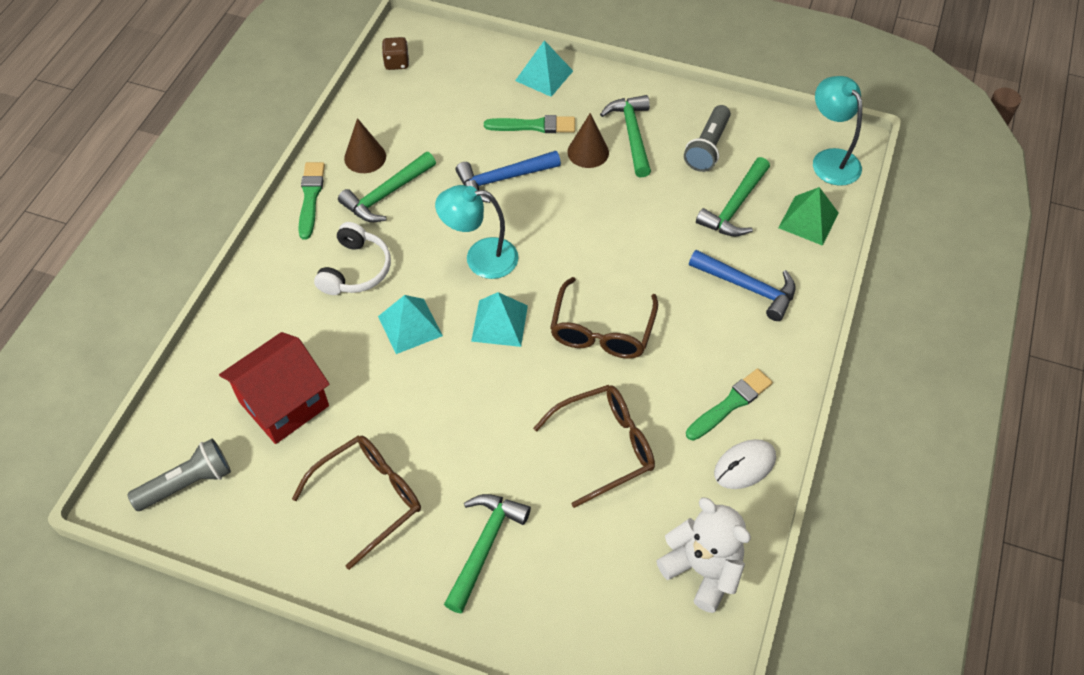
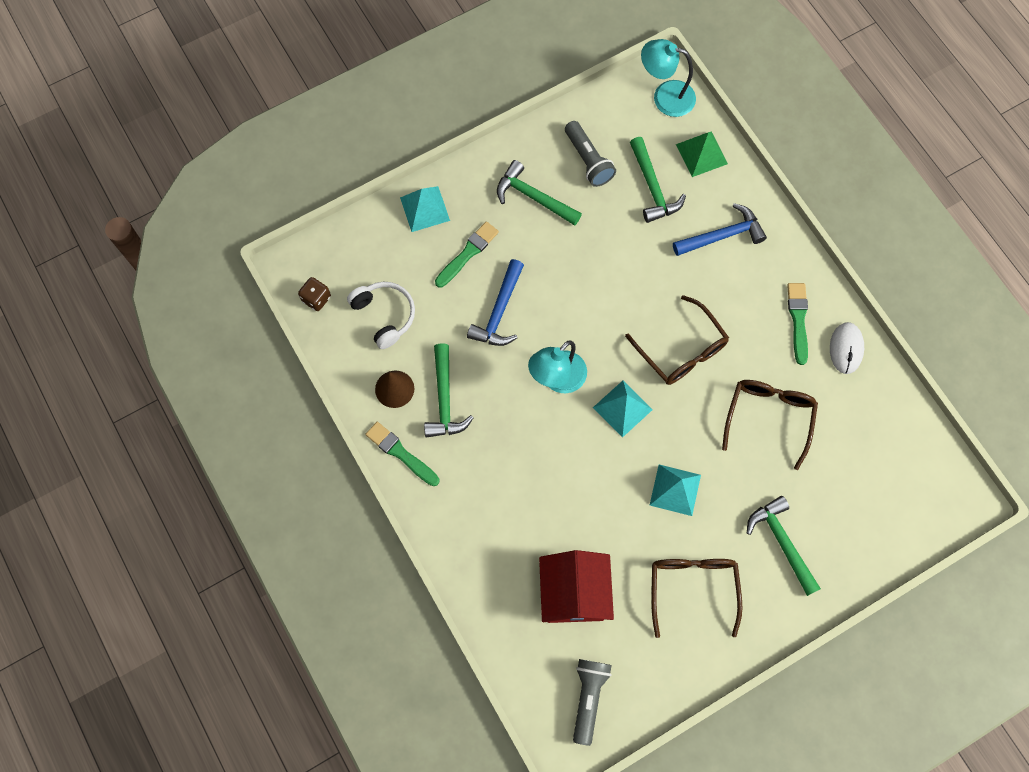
camera: 50 degrees left, 15 degrees up
white headphones [314,222,391,295] -> white headphones moved to [347,282,415,349]
turquoise pyramid [378,295,443,354] -> turquoise pyramid moved to [650,465,701,516]
brown cone [568,113,609,168] -> none
white teddy bear [656,497,751,613] -> none

